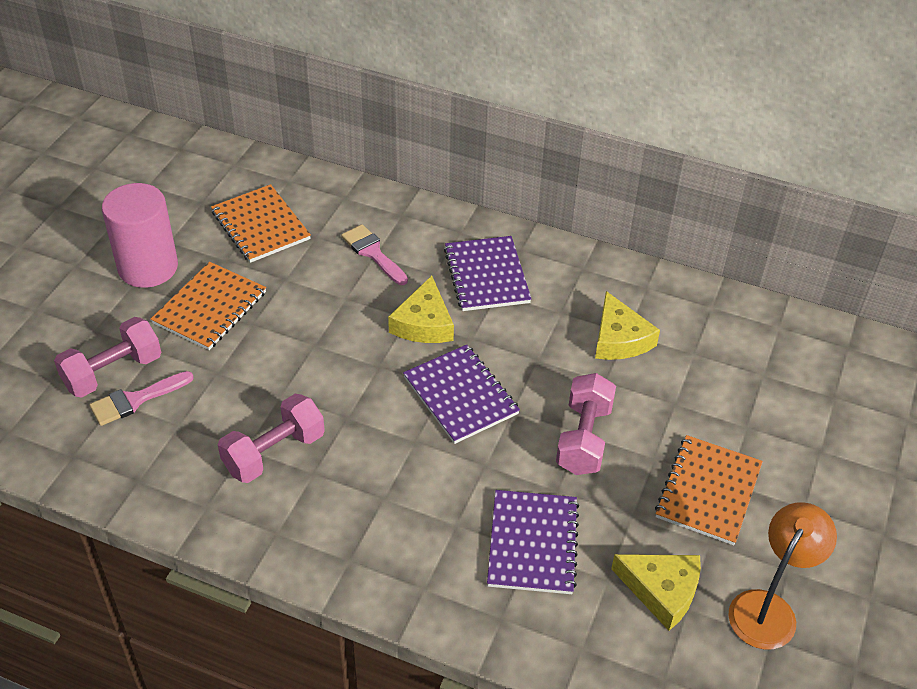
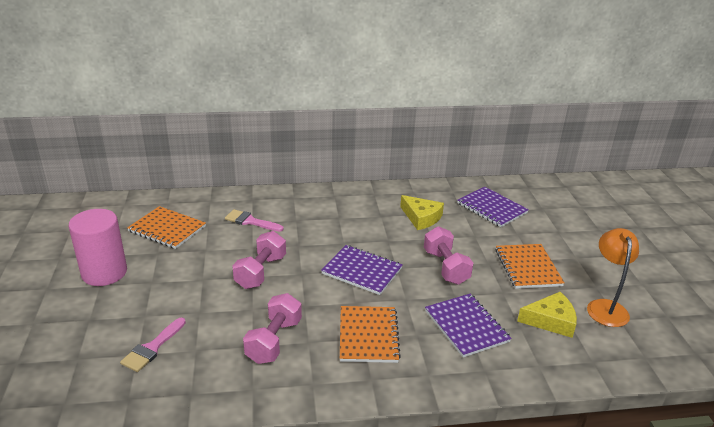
camera: 30 degrees left, 15 degrees down
pink dumbbell [54,317,161,398] -> pink dumbbell moved to [232,231,286,289]
orange notebook [151,262,266,350] -> orange notebook moved to [340,306,401,363]
yellow cheese [388,276,454,343] -> none
purple notebook [444,236,531,311] -> purple notebook moved to [457,187,529,227]

